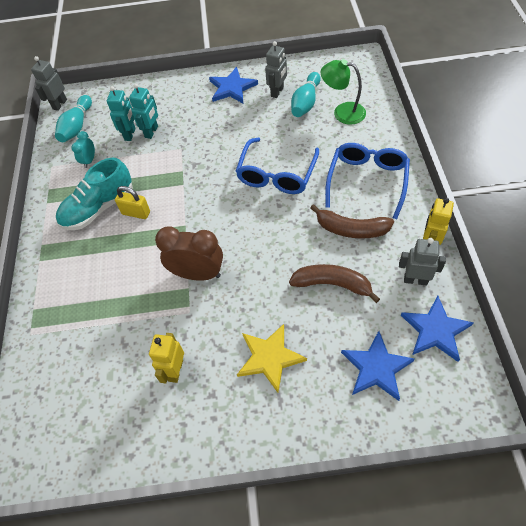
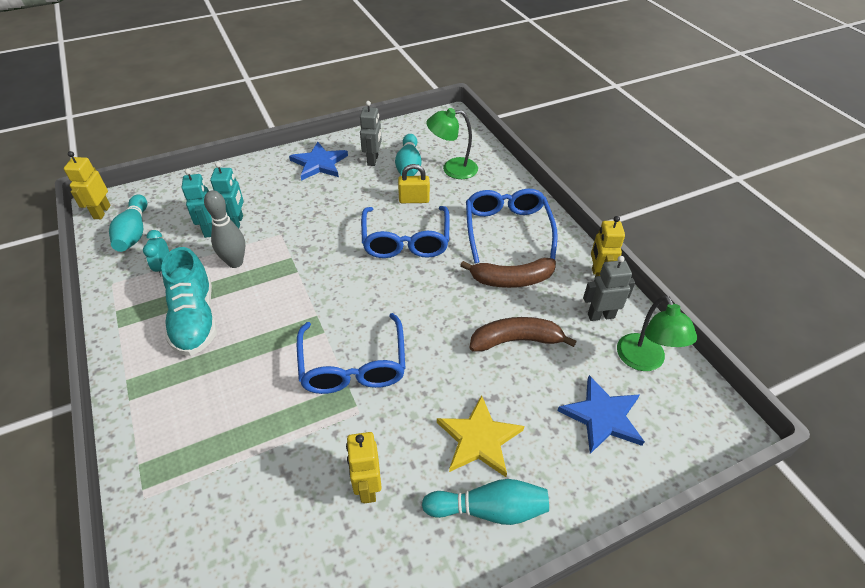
camera: 25 degrees left, 10 degrees down
grey robot [31,56,67,111] -> yellow robot [64,151,111,219]
turquoise shoe [56,158,133,230] -> turquoise shoe turned 45 degrees counterclockwise [161,247,217,356]
yellow padlock [115,186,150,219] -> yellow padlock moved to [398,164,430,203]
brown clock [155,227,223,281] -> blue glasses [297,313,406,394]
blue star [401,296,474,362] -> green lamp [617,295,697,371]
none -> grey bowling pin [204,190,245,268]
none -> turquoise bowling pin [422,479,549,525]

